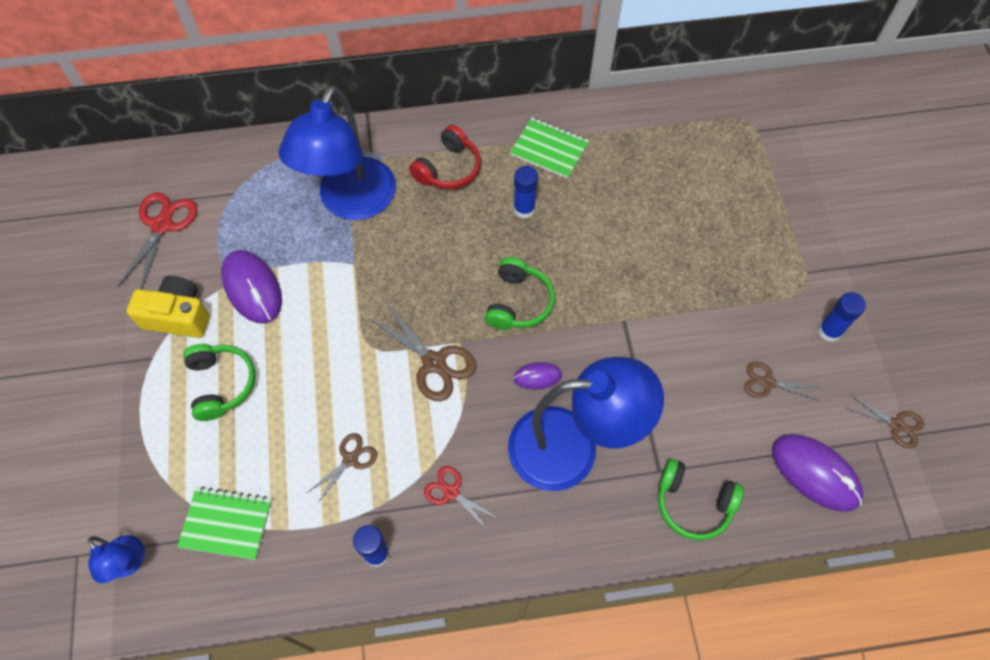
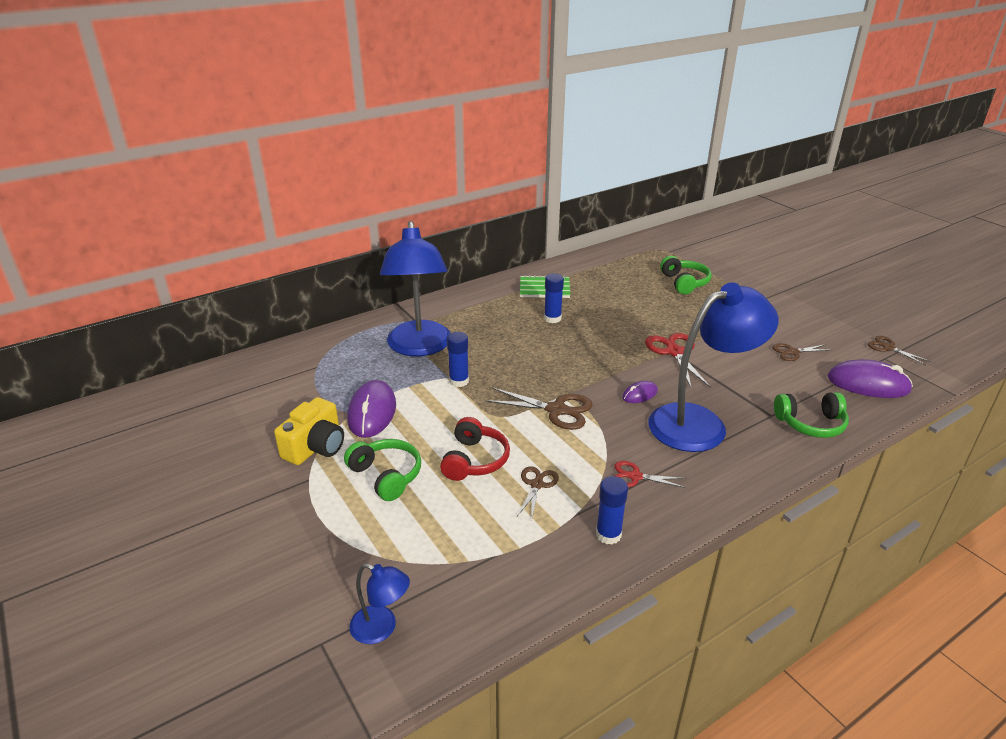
camera: 25 degrees left, 30 degrees down
red scissors [117,192,197,290] -> red scissors moved to [645,333,711,389]
yellow camera [127,276,210,338] -> yellow camera turned 135 degrees clockwise [274,397,344,465]
green notebook [177,486,272,560] -> none
purple mouse [221,250,282,324] -> purple mouse turned 60 degrees clockwise [347,380,396,438]
red headphones [409,125,481,189] -> red headphones moved to [440,417,510,481]
green headphones [485,257,555,330] -> green headphones moved to [660,256,711,294]
blue glue stick [818,292,866,342] -> blue glue stick moved to [447,332,469,387]
brown scissors [845,395,924,449] -> brown scissors turned 135 degrees counterclockwise [868,336,931,365]

